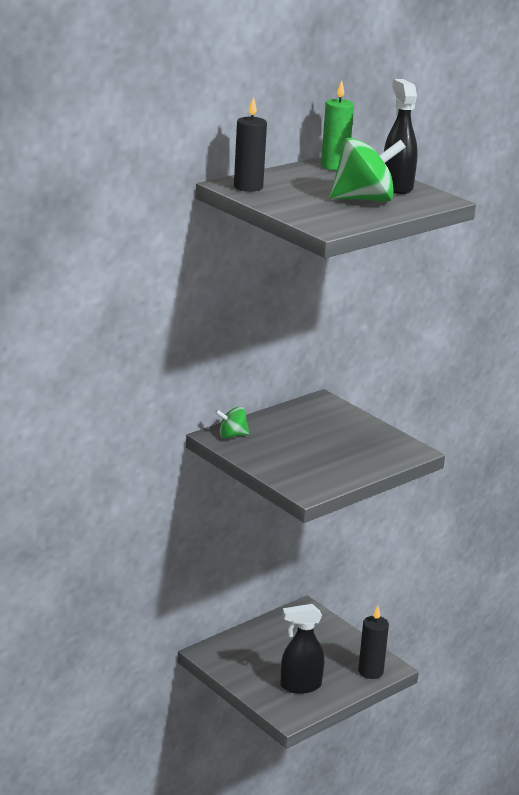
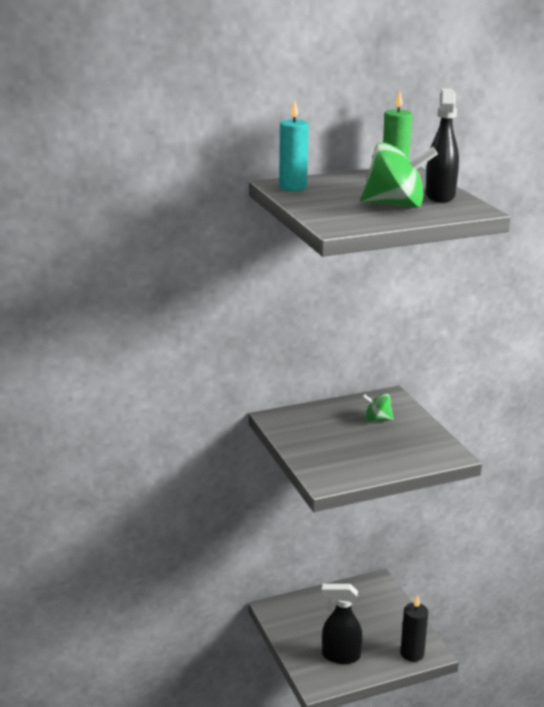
camera: 20 degrees right, 0 degrees up
green spinning top [215,407,249,439] -> green spinning top moved to [362,393,394,421]
black candle [234,97,267,192] -> turquoise candle [279,100,309,191]

